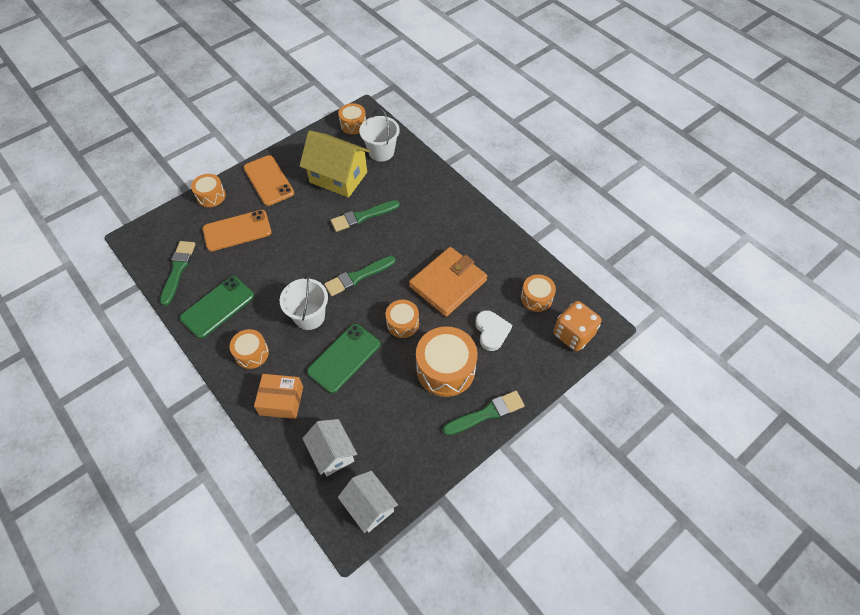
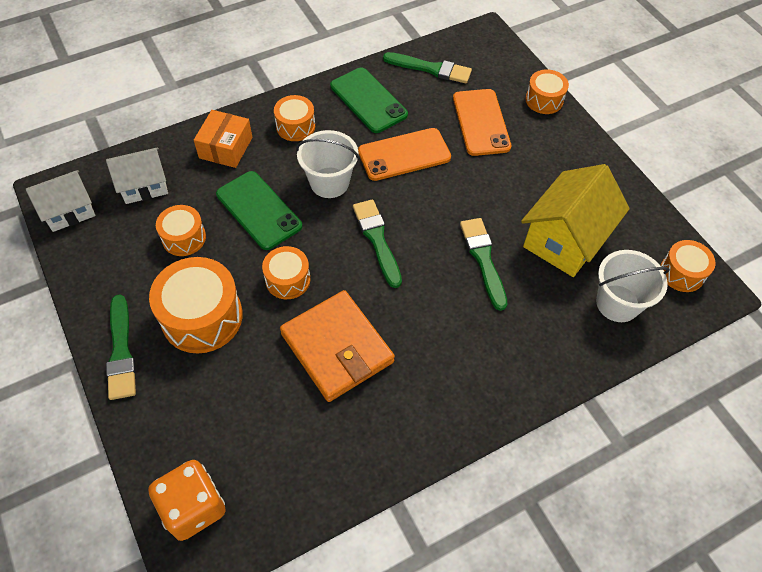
camera: 100 degrees right, 0 degrees up
orange phone [243,155,294,206] -> orange phone moved to [358,128,451,181]
white heart [475,310,512,351] -> none
orange drum [521,274,556,312] -> orange drum moved to [156,205,206,256]

